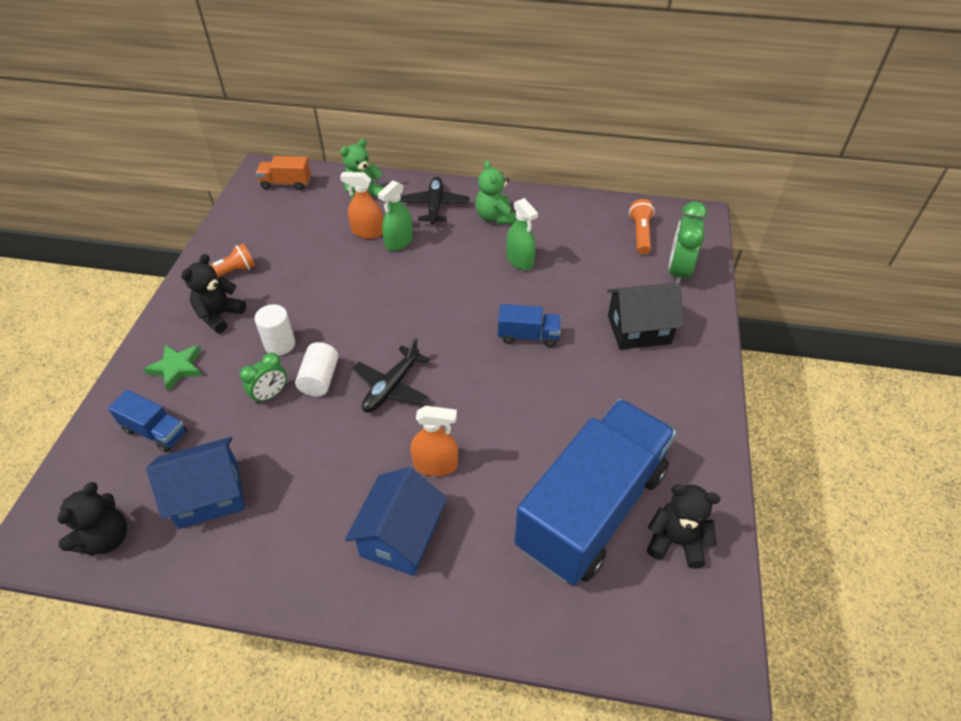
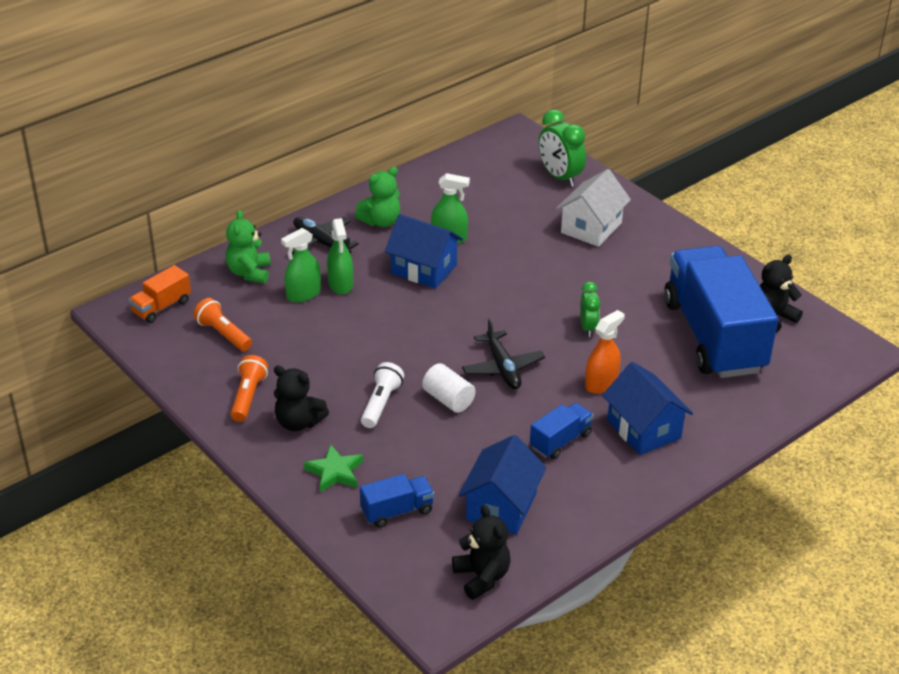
camera: 50 degrees left, 10 degrees down
black teddy bear [181,254,246,333] -> black teddy bear turned 45 degrees counterclockwise [274,365,329,431]
green clock [240,353,287,404] -> green clock moved to [580,282,600,337]
white cylinder [254,304,295,356] -> white flashlight [361,362,404,428]
orange spray bottle [340,172,383,239] -> green spray bottle [281,228,321,302]
green teddy bear [475,160,516,224] -> green teddy bear turned 60 degrees counterclockwise [355,167,400,227]
blue truck [498,304,561,347] -> blue truck moved to [530,403,593,459]
black house [607,283,684,350] -> white house [556,169,631,247]
orange flashlight [629,199,655,254] -> orange flashlight moved to [193,298,252,351]
none -> blue house [385,214,463,289]

